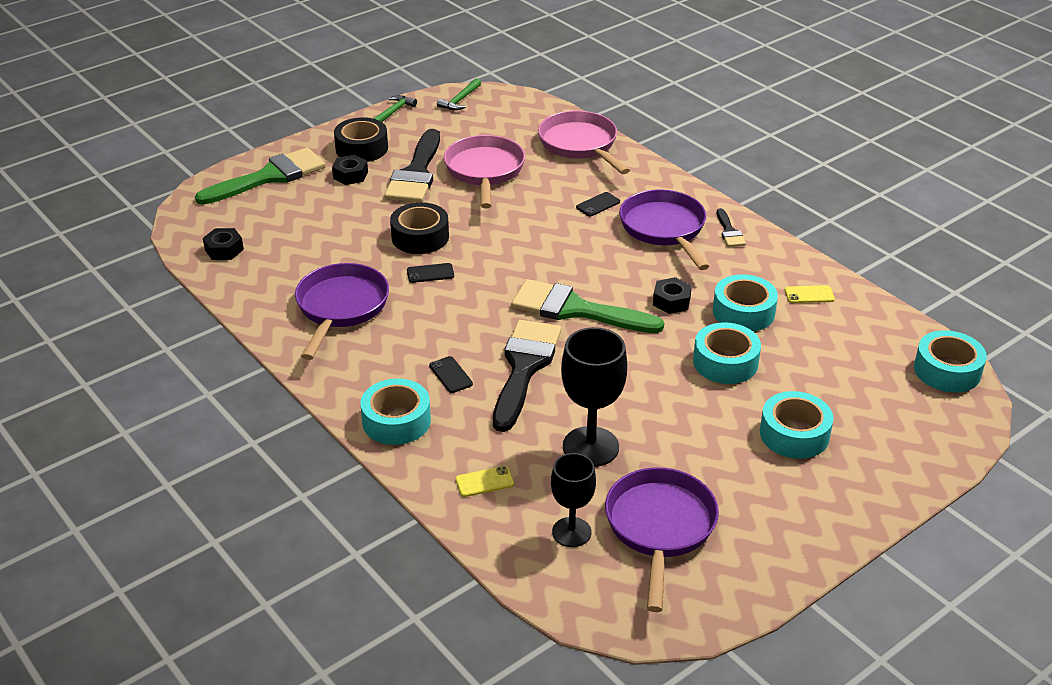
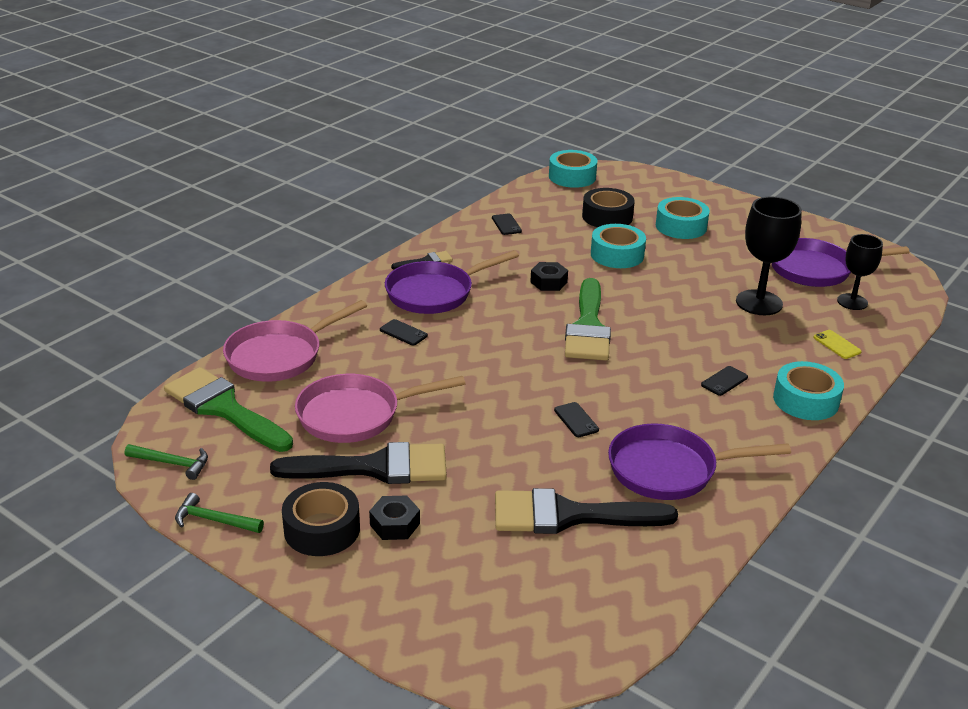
camera: 105 degrees left, 5 degrees down
green brush [195,148,326,205] -> green brush moved to [164,367,293,452]
black nut [203,228,244,260] -> none
black tape [390,202,449,254] -> black tape moved to [582,188,635,227]
black brush [493,320,561,432] -> black brush moved to [495,488,678,534]
turquoise tape [713,274,778,332] -> none
yellow phone [785,285,835,303] -> black phone [492,213,522,235]

